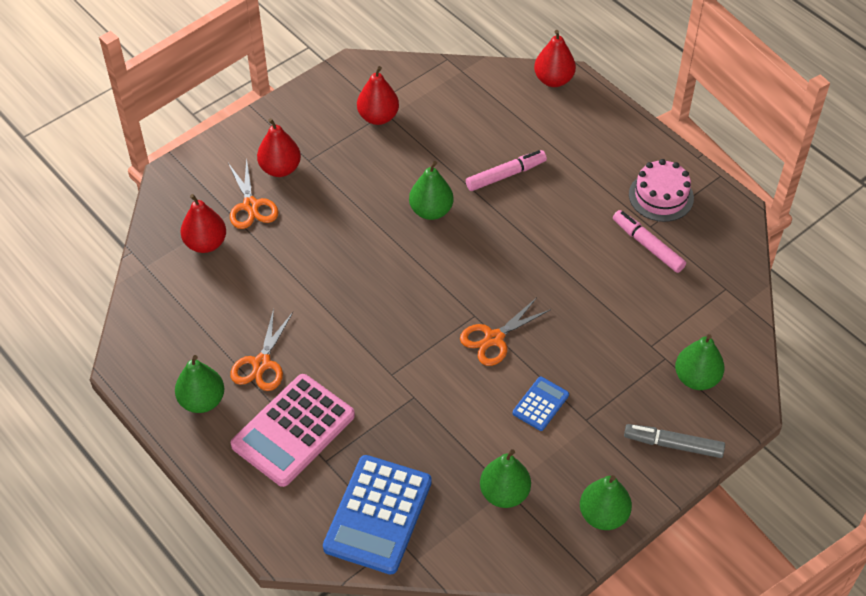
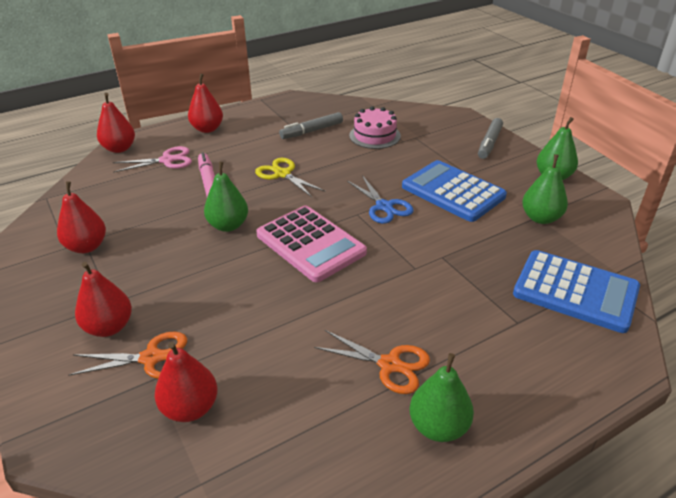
camera: 80 degrees left, 15 degrees down
pink calculator [231,374,355,487] -> pink calculator moved to [256,206,367,282]
orange scissors [460,298,551,366] -> blue scissors [347,175,414,224]
blue calculator [513,377,569,431] -> blue calculator [402,160,507,222], size x2.04
pink marker [613,210,686,273] -> grey marker [279,112,343,139]
pink cake [629,159,694,222] -> pink cake moved to [349,106,401,149]
green pear [675,334,725,390] -> none
none -> pink scissors [113,146,192,172]
none -> red pear [188,74,223,133]
none -> yellow scissors [255,158,325,197]

